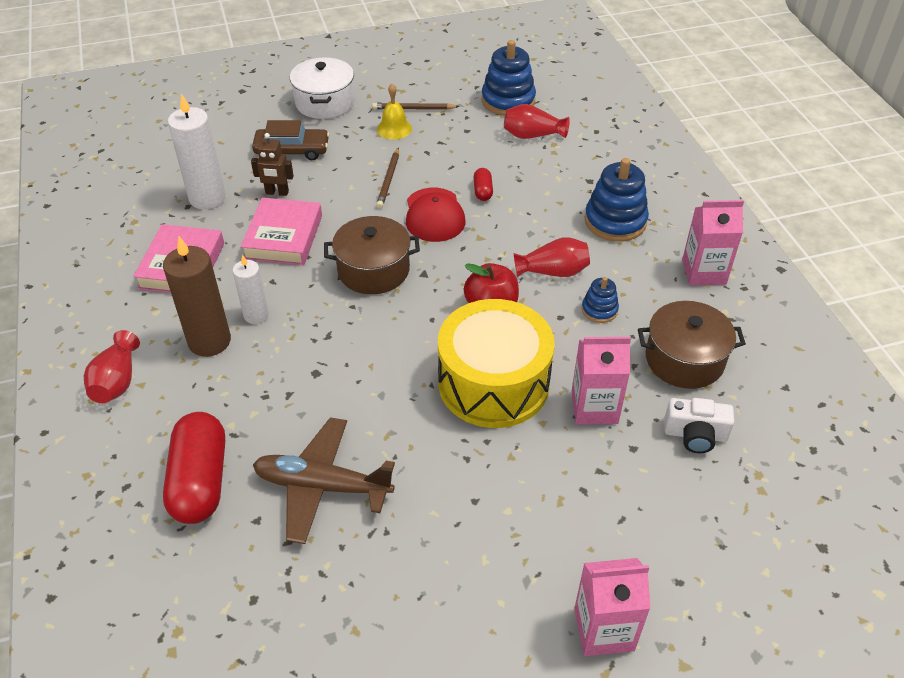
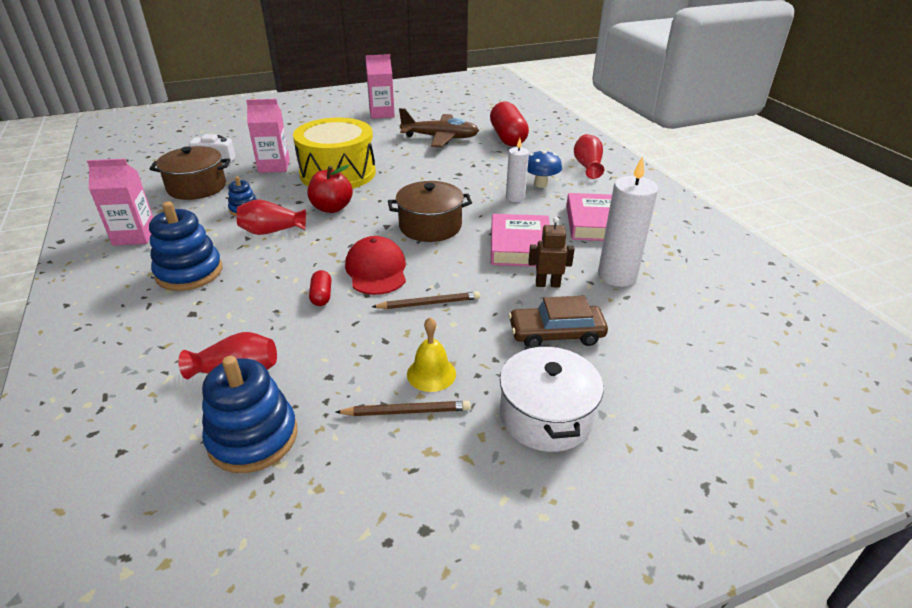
camera: 175 degrees right, 10 degrees down
brown candle [163,236,231,357] -> blue mushroom [527,150,562,188]
brown pencil [376,148,399,208] -> brown pencil turned 75 degrees clockwise [372,291,480,309]
pink carton [574,558,651,656] -> pink carton moved to [365,54,395,119]

